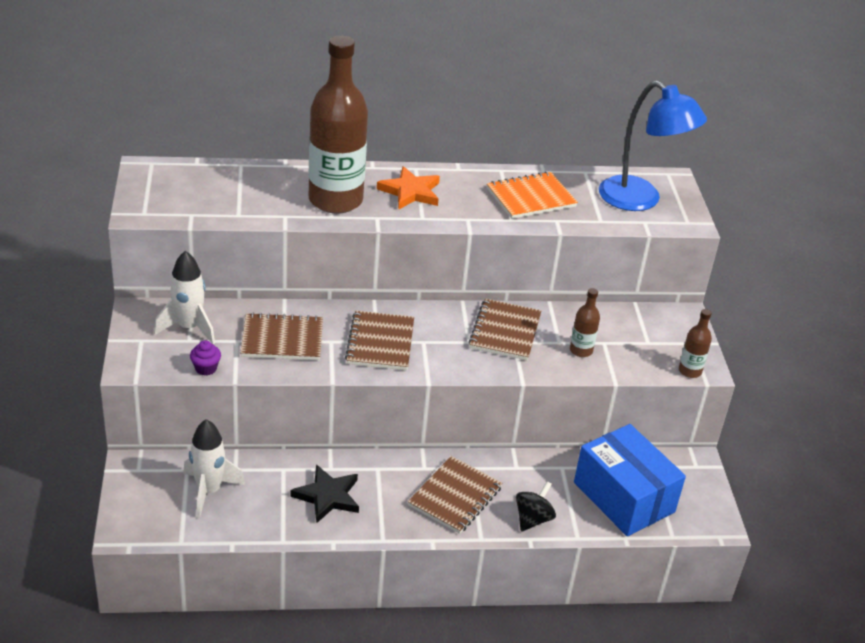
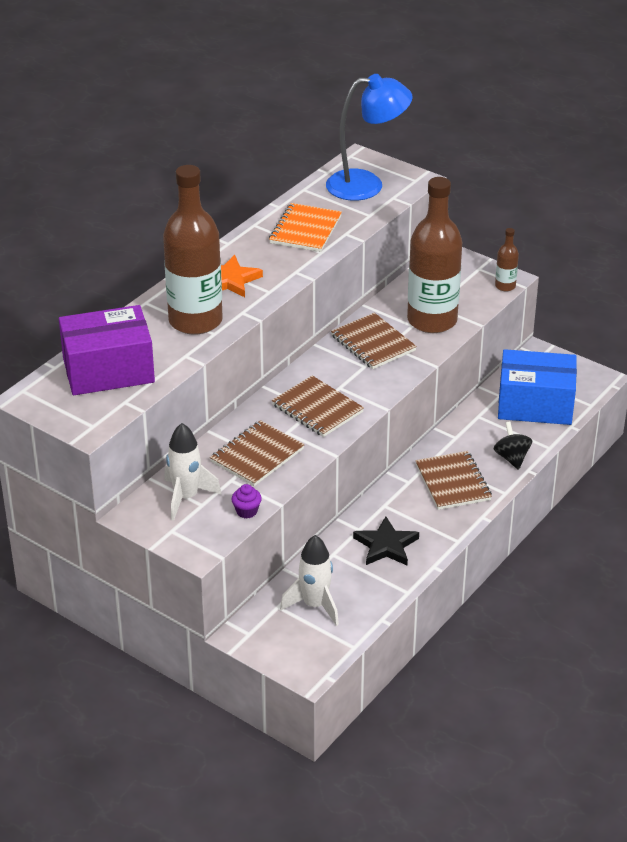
camera: 45 degrees left, 0 degrees up
brown bottle [570,288,600,357] -> brown bottle [407,177,462,333], size x2.35
none -> purple box [59,305,155,395]

